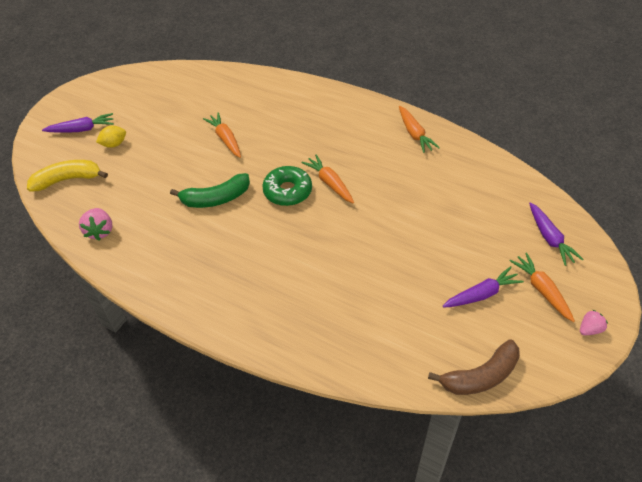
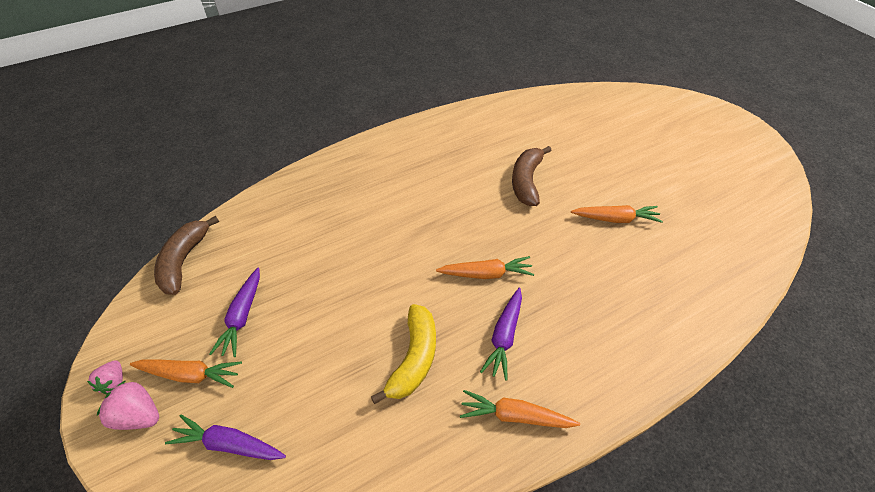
camera: 120 degrees right, 0 degrees up
yellow banana [27,160,108,192] -> yellow banana moved to [371,304,436,404]
purple carrot [42,113,114,133] -> purple carrot moved to [480,288,522,381]
pink strawberry [79,208,112,241] -> pink strawberry moved to [97,380,159,430]
yellow lemon [96,126,126,148] -> none
green banana [170,173,250,208] -> brown banana [512,146,552,206]
green donut [262,166,312,206] -> none

